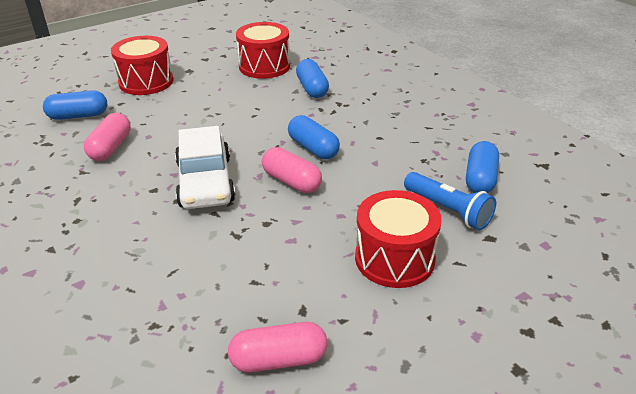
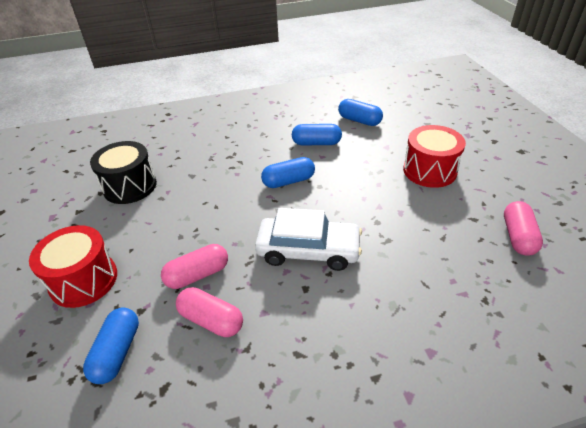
camera: 70 degrees left, 5 degrees up
red drum [236,22,290,79] -> black drum [90,141,157,204]
pink capsule [262,147,322,193] -> pink capsule moved to [161,244,228,289]
blue capsule [296,59,329,98] -> blue capsule moved to [292,124,342,145]
blue flashlight [404,172,496,230] -> none

